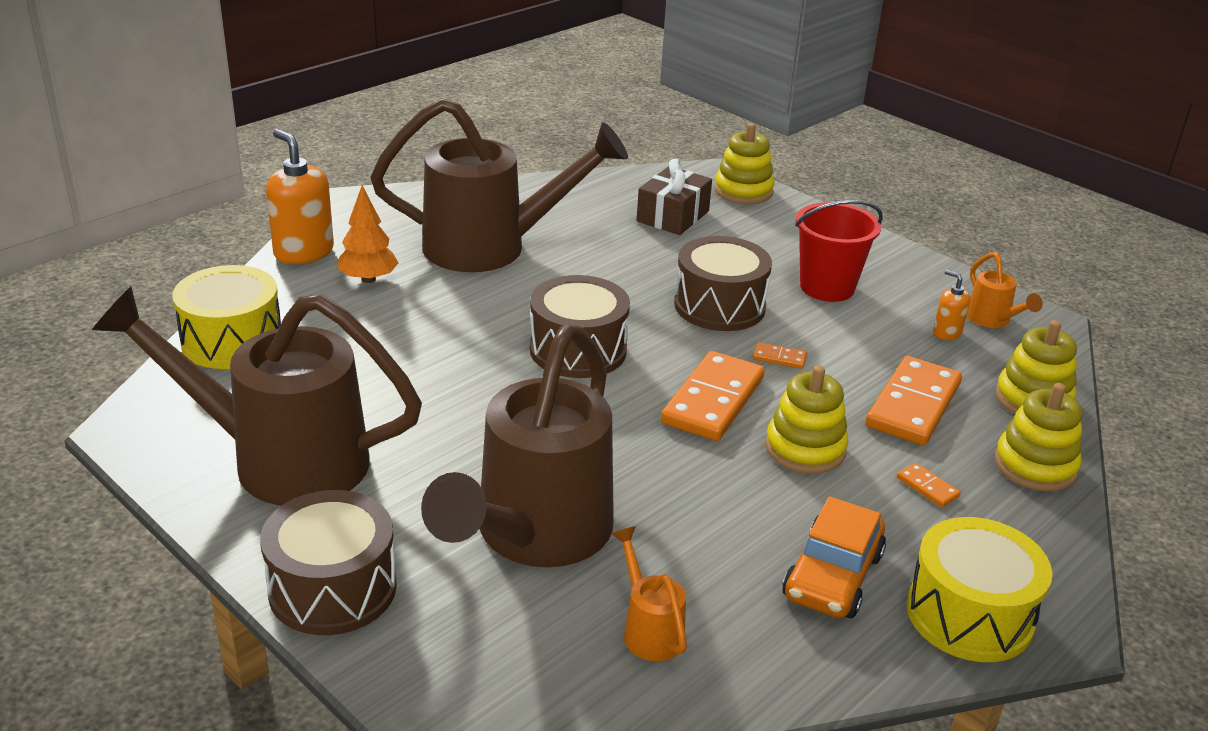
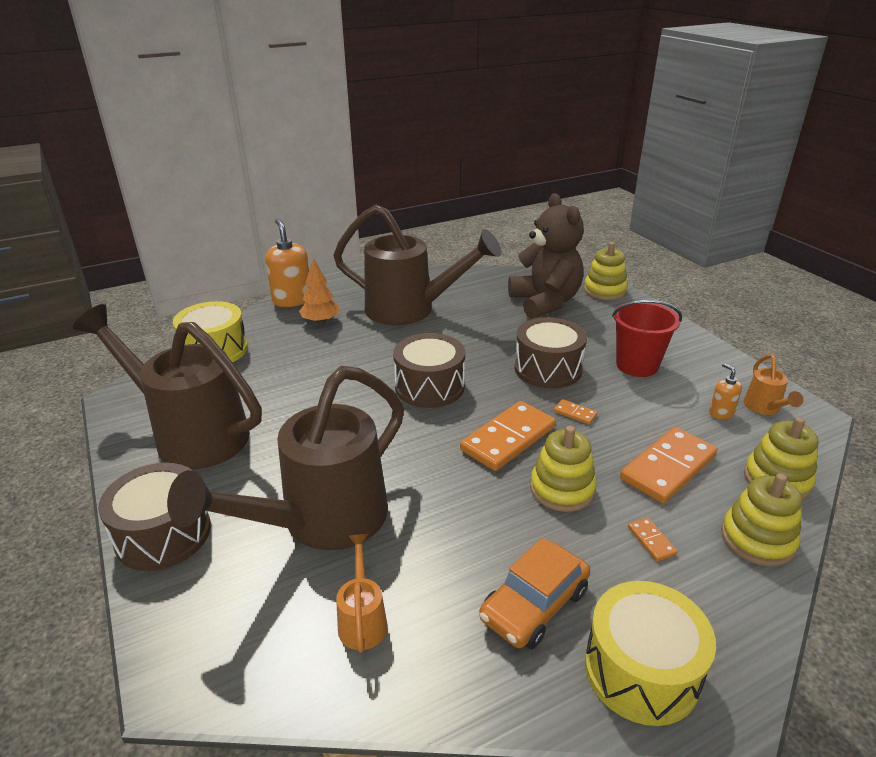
camera: 20 degrees right, 0 degrees up
brown gift [637,159,712,235] -> brown teddy bear [508,193,584,319]

